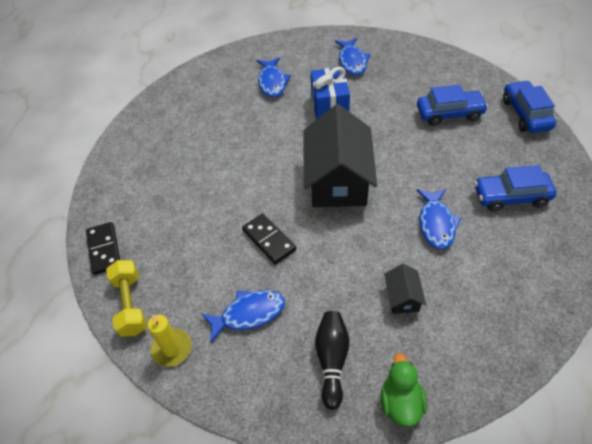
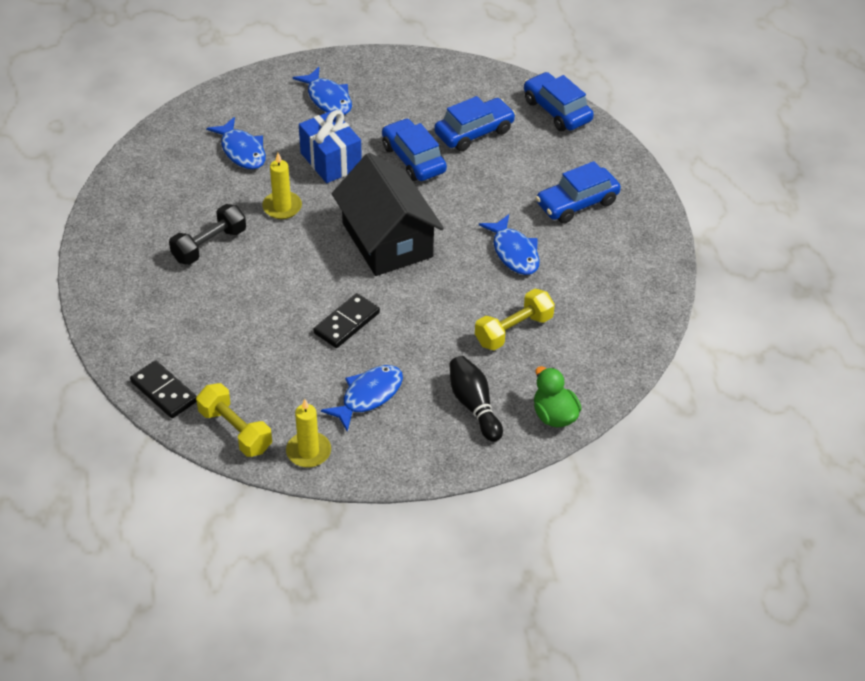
camera: 30 degrees left, 5 degrees down
black domino [242,213,296,265] -> black domino turned 75 degrees counterclockwise [313,293,380,348]
black house [384,264,426,314] -> yellow dumbbell [475,289,555,350]
none -> black dumbbell [169,204,246,265]
none -> yellow candle [262,153,302,219]
none -> blue car [382,118,447,181]

